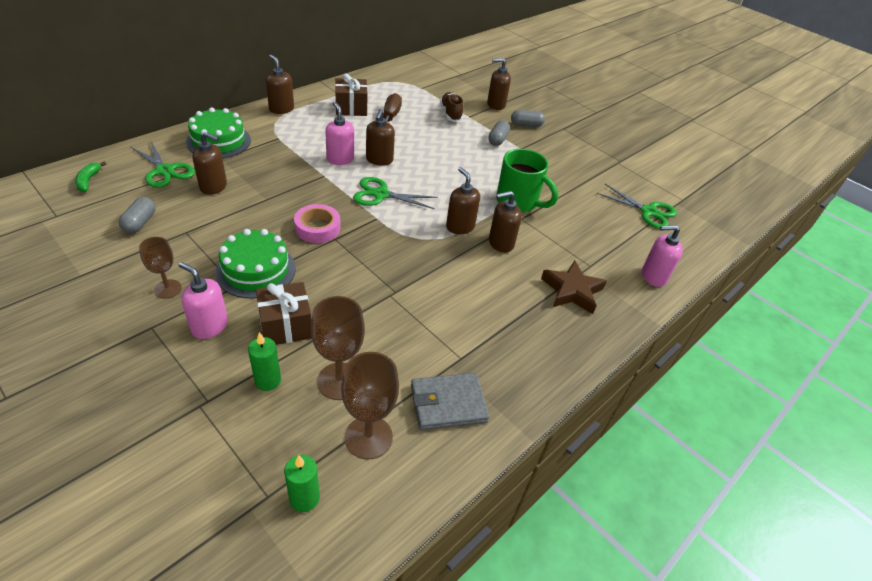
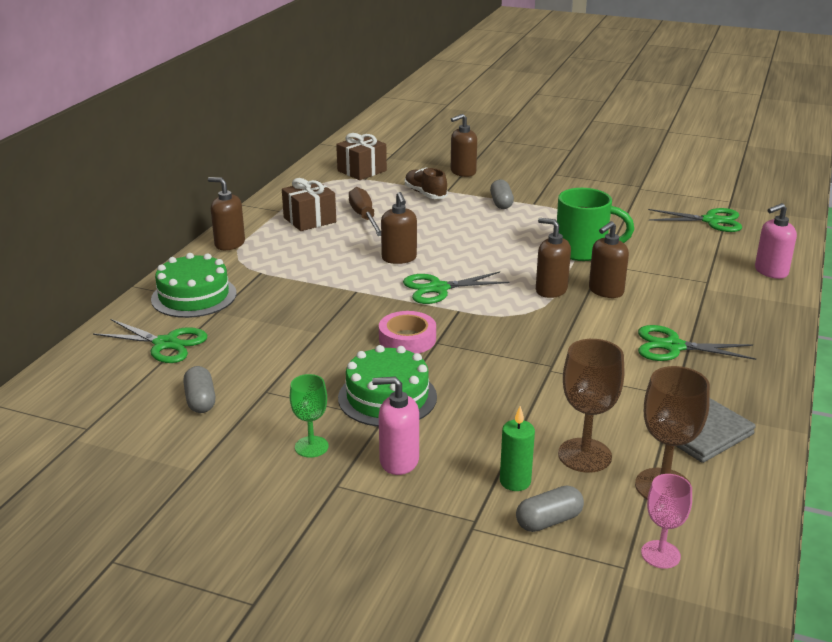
camera: 20 degrees left, 15 degrees down
green banana [75,162,106,192] -> none
brown goblet [139,237,182,299] -> green goblet [290,374,329,457]
brown soap dispenser [192,132,227,195] -> none
brown gift [256,282,312,345] -> brown gift moved to [336,133,387,180]
green candle [284,455,320,512] -> pink goblet [641,474,692,569]
pink soap dispenser [325,102,354,165] -> none
grey capsule [511,110,545,127] -> grey capsule moved to [516,485,584,532]
brown star [541,260,607,314] -> none
none -> green scissors [638,325,756,361]

